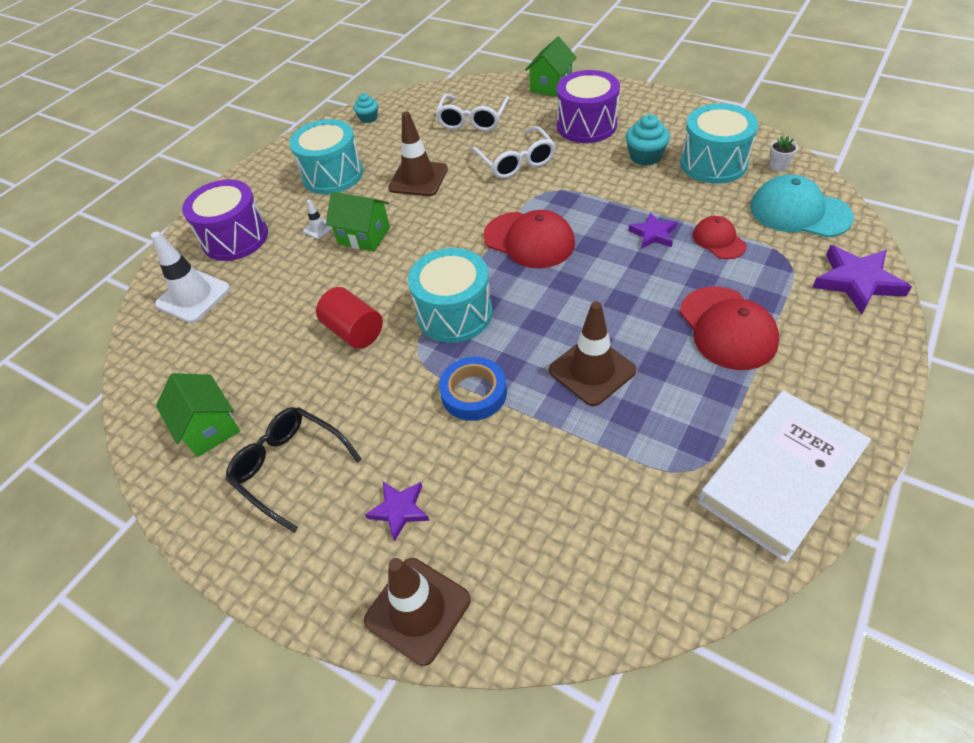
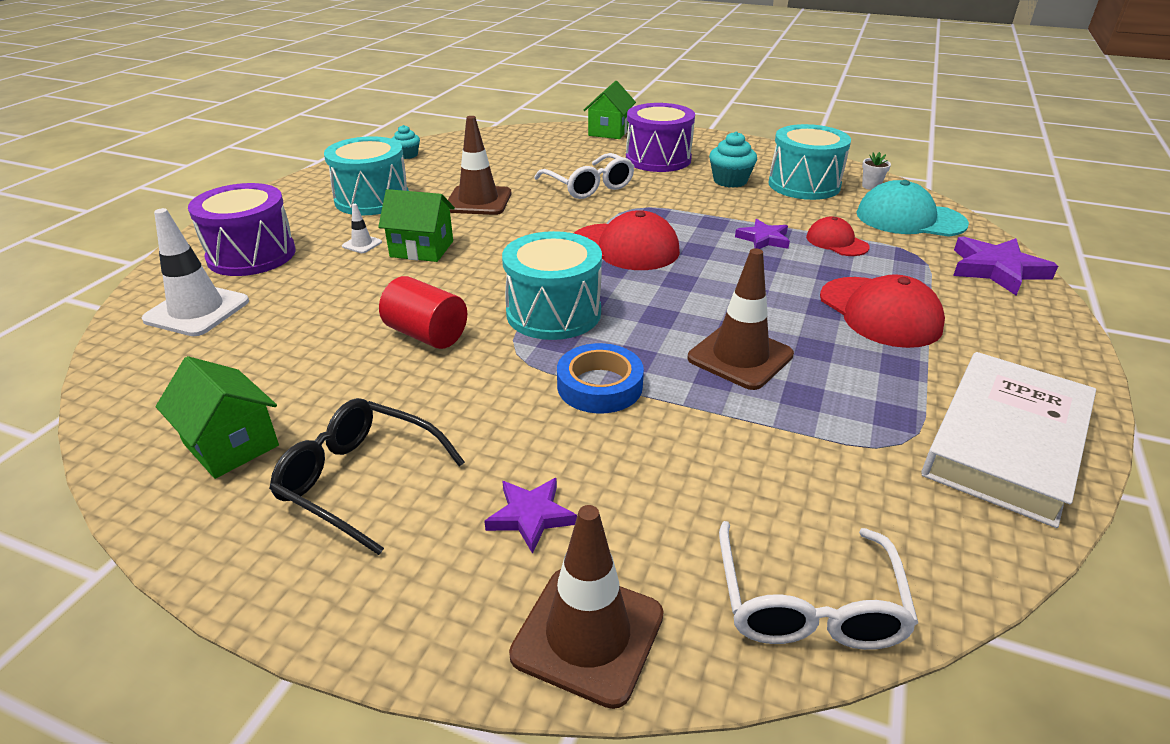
camera: 15 degrees left, 15 degrees down
white glasses [435,94,510,131] -> white glasses moved to [719,521,918,650]

